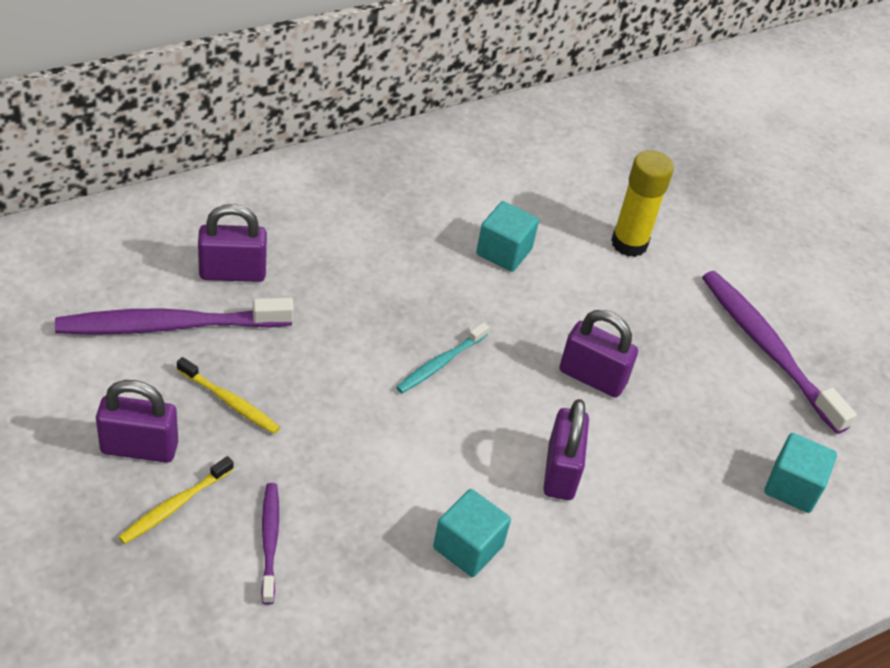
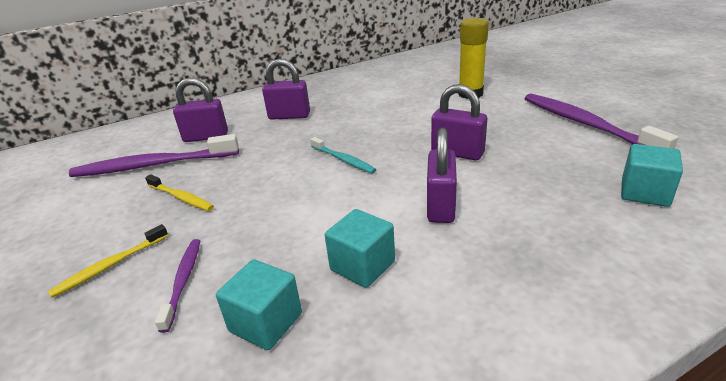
camera: 10 degrees right, 15 degrees down
purple padlock [96,380,178,463] -> purple padlock moved to [262,59,310,120]
turquoise toothbrush [396,322,489,393] -> turquoise toothbrush turned 90 degrees counterclockwise [310,137,376,174]
turquoise cube [476,201,539,272] -> turquoise cube moved to [216,259,302,350]

